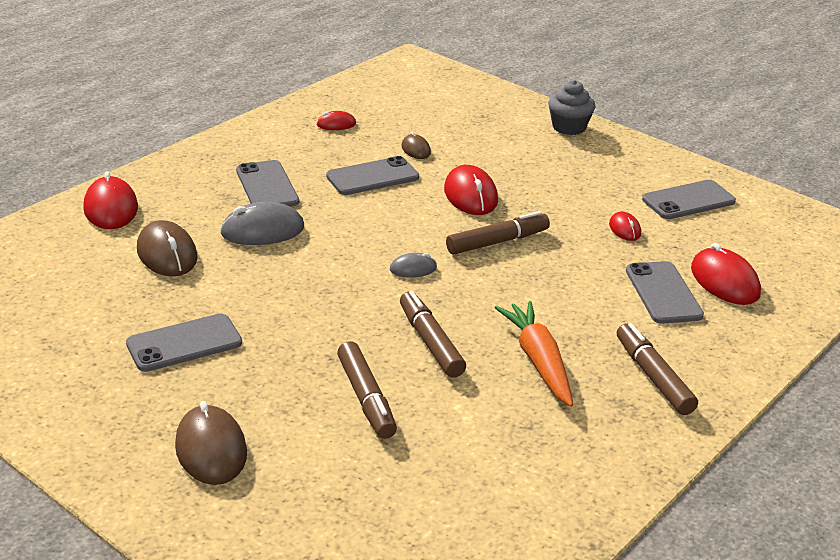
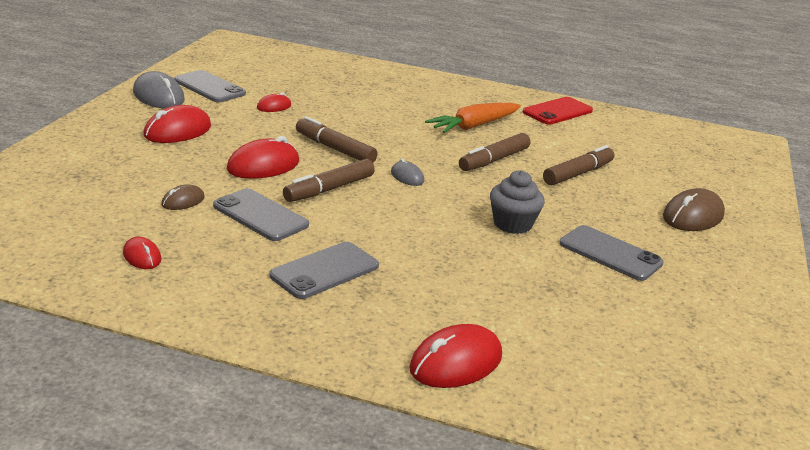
camera: 115 degrees left, 5 degrees down
brown mouse [137,220,198,276] -> none
grey mouse [220,202,304,245] -> grey mouse moved to [133,71,185,108]
grey cupcake [548,80,595,135] -> grey cupcake moved to [490,170,545,234]
brown marker [617,323,698,415] -> brown marker moved to [283,159,375,202]
grey phone [626,261,704,324] -> none
red mouse [691,243,761,305] -> red mouse moved to [143,105,211,143]
none -> red phone [522,97,593,125]

